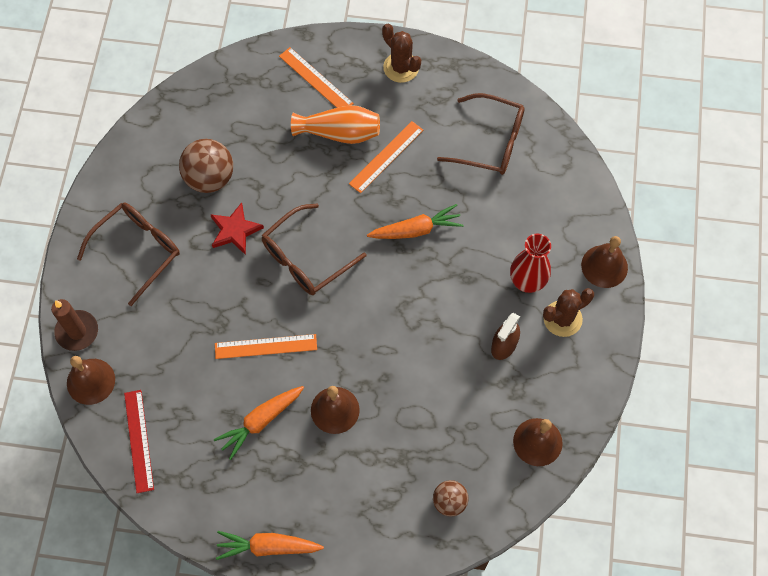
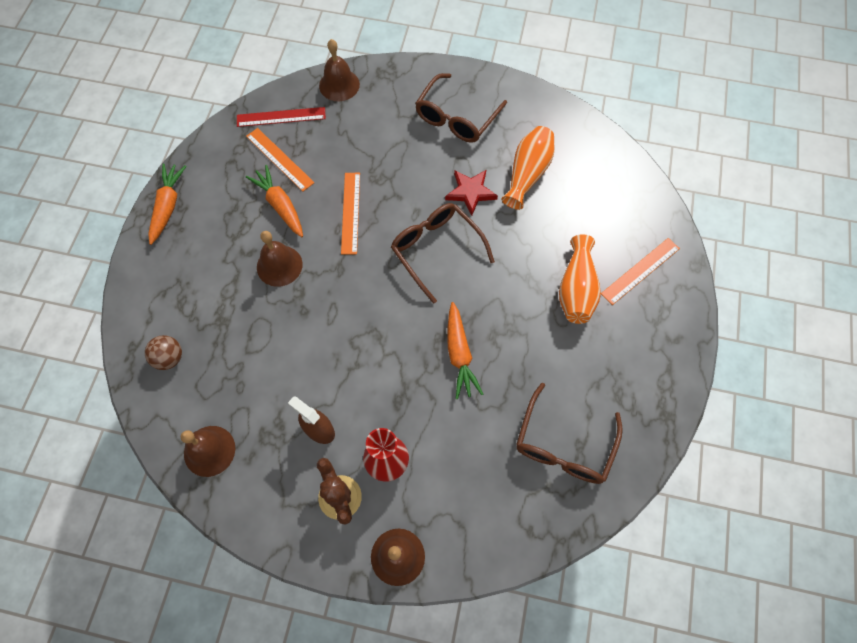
camera: 95 degrees right, 0 degrees up
brown candle [51,299,98,351] -> none
brown glasses [77,203,180,306] -> brown glasses turned 75 degrees clockwise [415,73,507,143]
brown ball [179,139,233,193] -> orange vase [501,126,554,210]
orange ruler [349,121,423,193] -> orange ruler moved to [246,128,315,191]
brown cactus [382,24,421,83] -> none

